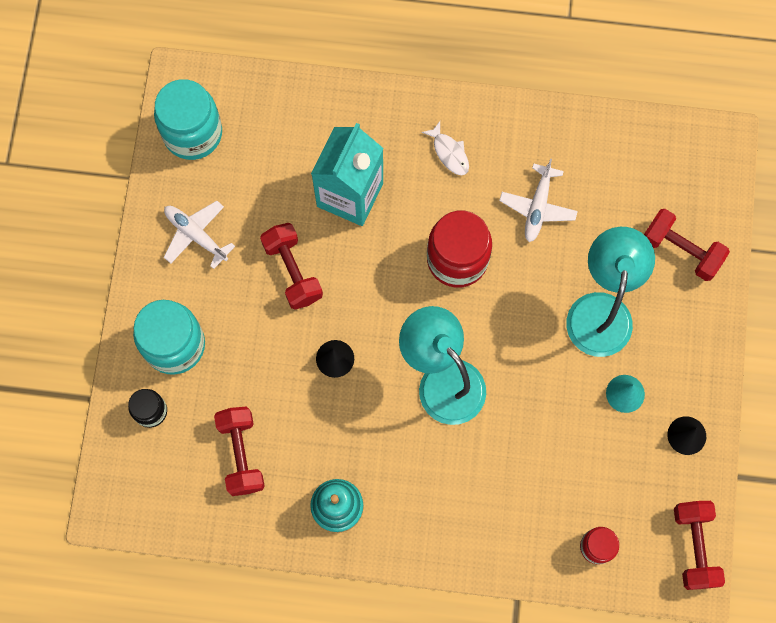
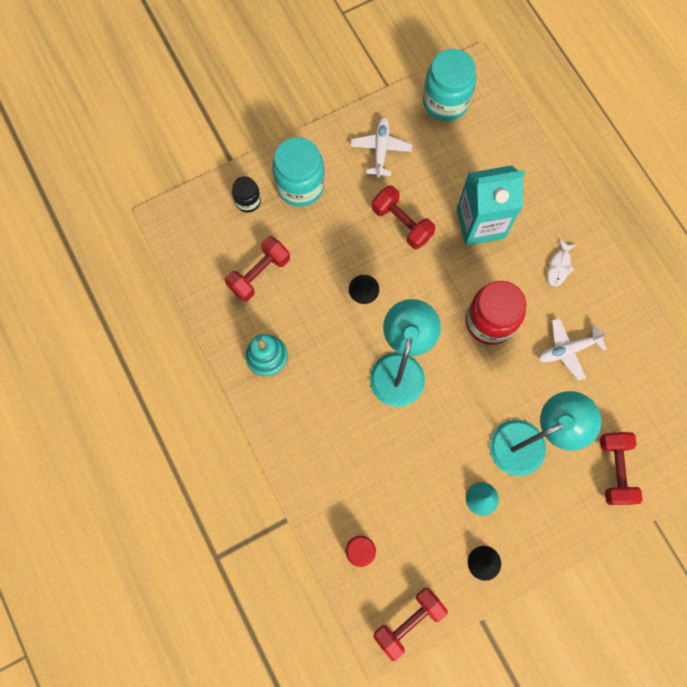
camera: 55 degrees right, 0 degrees up
red dumbbell [260,223,323,310] -> red dumbbell turned 75 degrees counterclockwise [372,185,436,249]

